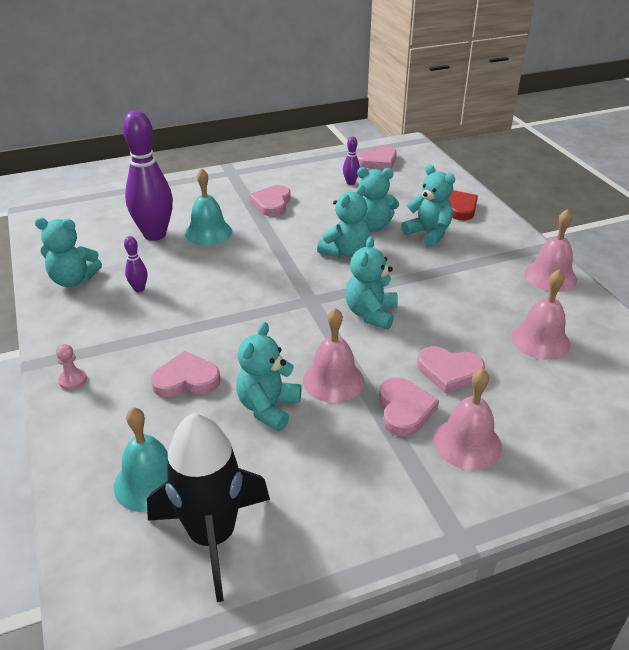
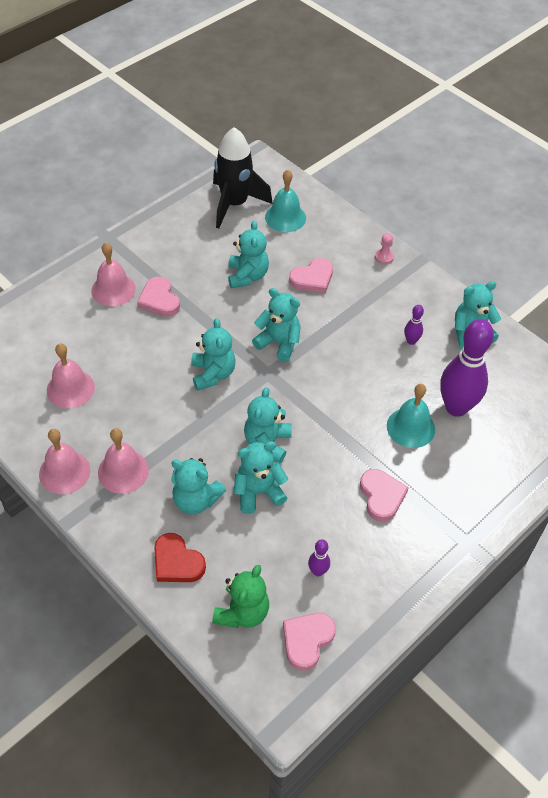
camera: 155 degrees right, 15 degrees up
pink bell [303,308,364,403] -> pink bell moved to [98,428,149,494]
pink heart [417,346,485,393] -> none
none -> green teddy bear [212,565,269,628]
none -> turquoise teddy bear [252,288,301,361]

